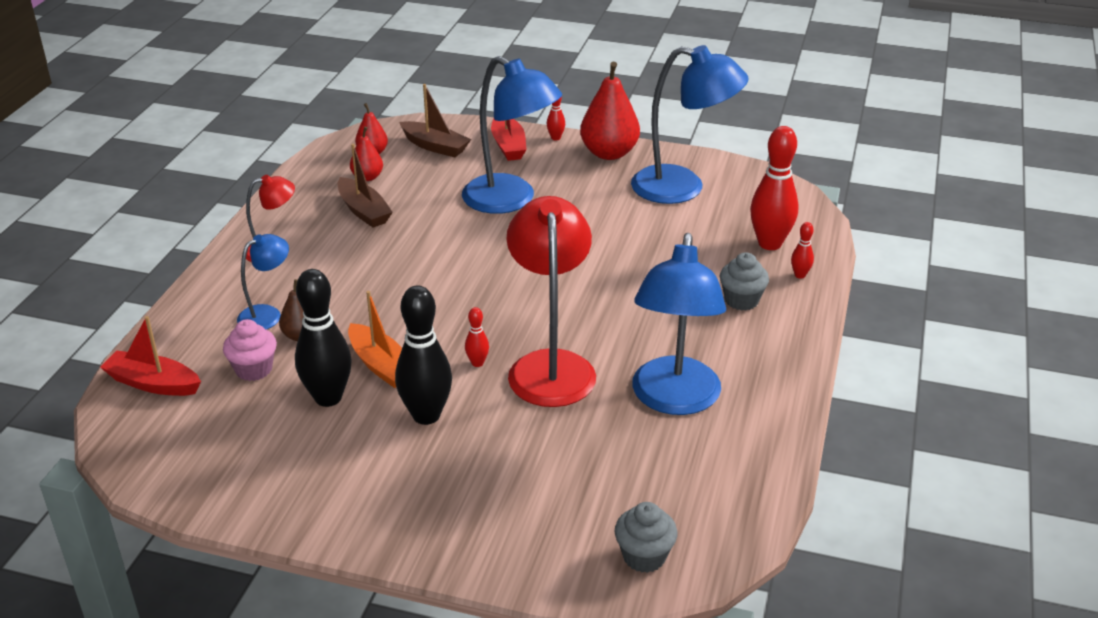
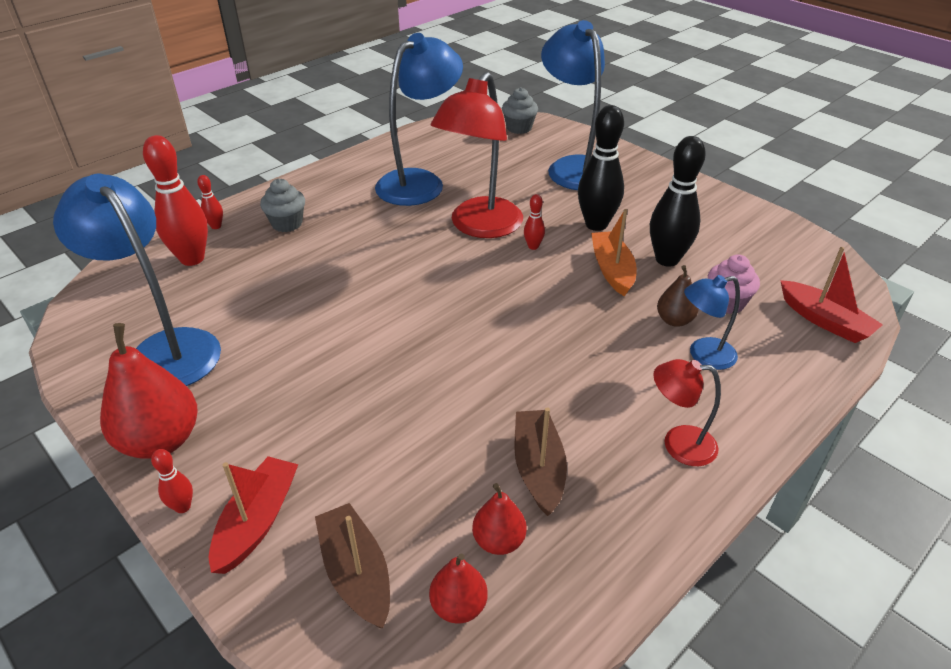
camera: 150 degrees left, 5 degrees up
blue lamp [462,56,562,214] -> blue lamp moved to [541,20,605,190]

